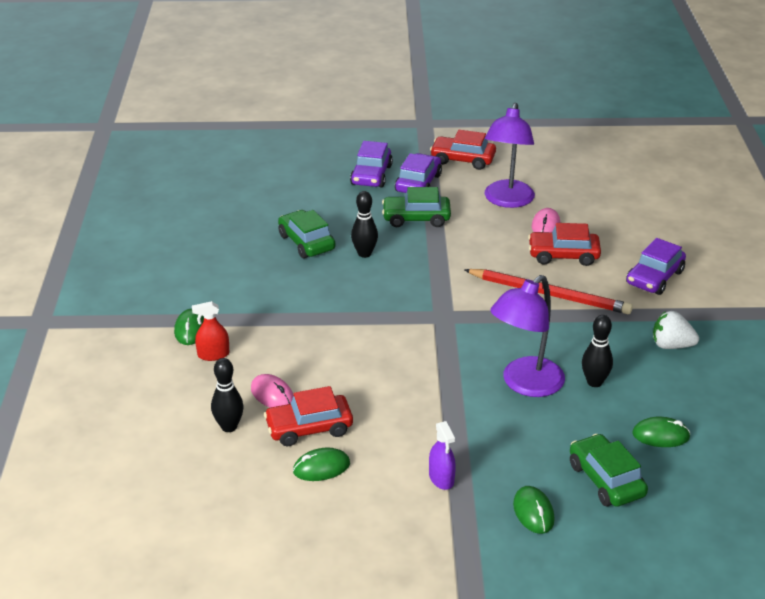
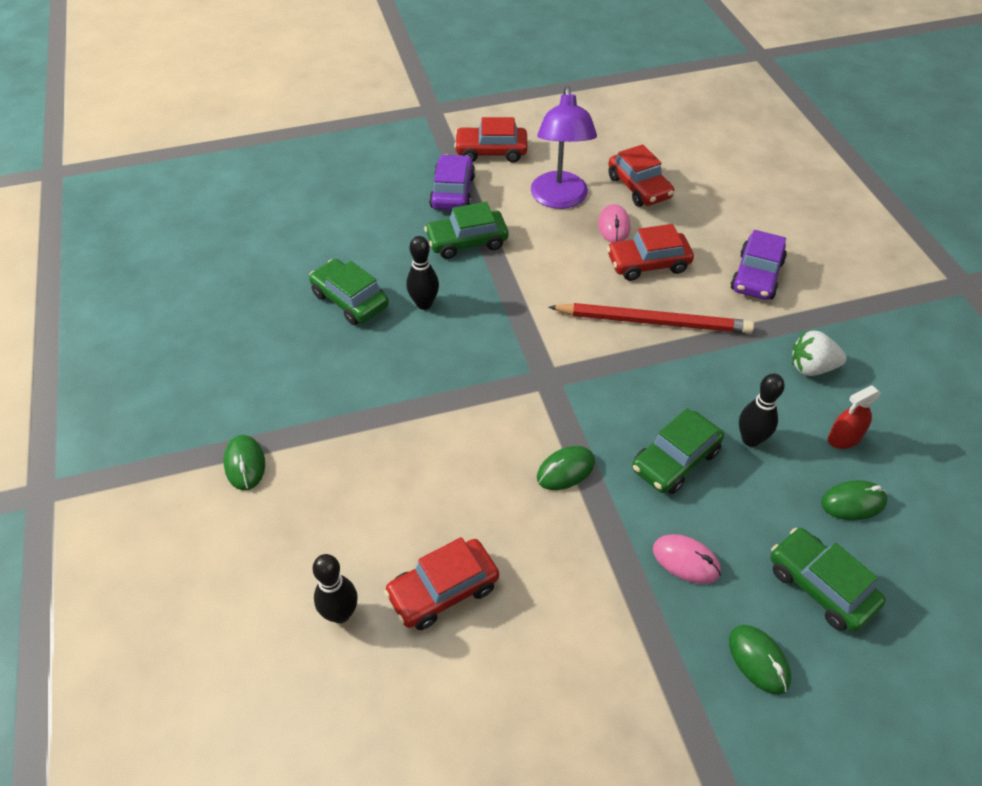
camera: 15 degrees left, 15 degrees up
red spray bottle [192,301,229,361] -> red spray bottle moved to [828,386,881,449]
pink mouse [251,374,294,408] -> pink mouse moved to [653,534,721,584]
green mouse [293,447,350,481] -> green mouse moved to [537,446,595,490]
purple car [350,141,393,187] -> none
purple spray bottle [429,421,456,490] -> none
purple lamp [490,275,565,397] -> green car [632,408,724,494]
none -> red car [608,144,674,207]

